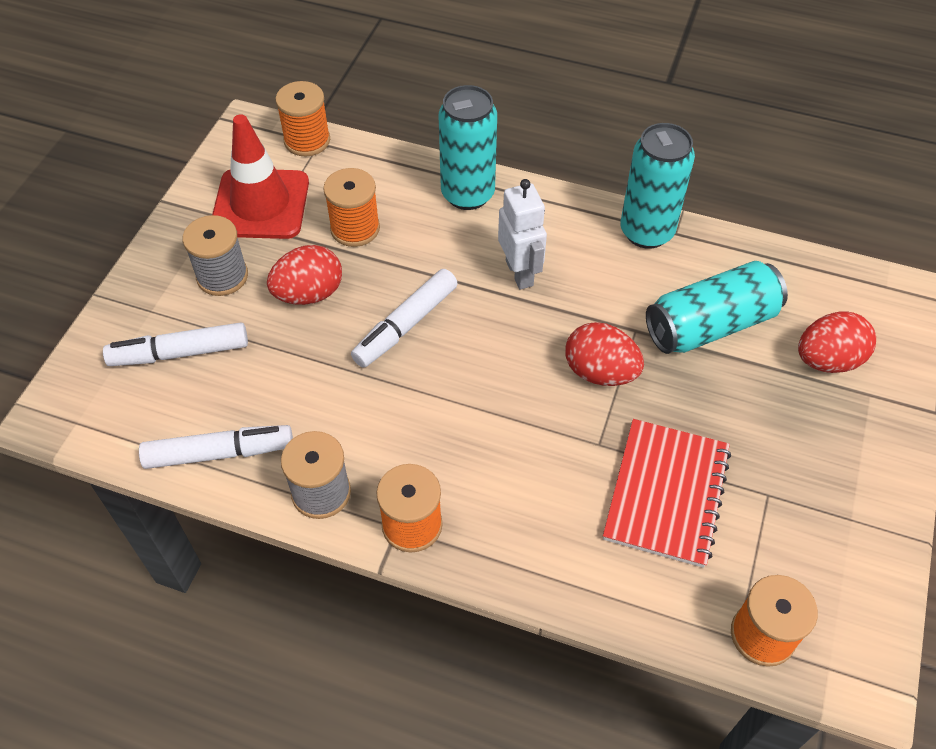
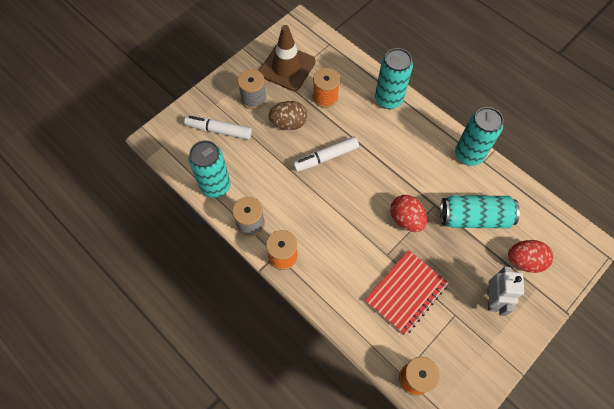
camera: 25 degrees right, 10 degrees up
white marker [139,425,293,469] -> turquoise can [189,140,231,198]
red traffic cone [212,114,309,239] -> brown traffic cone [259,25,316,91]
red egg [267,245,342,305] -> brown egg [268,101,307,130]
orange spool [275,81,330,156] -> none
white robot [498,179,547,290] -> white robot moved to [487,266,524,316]

